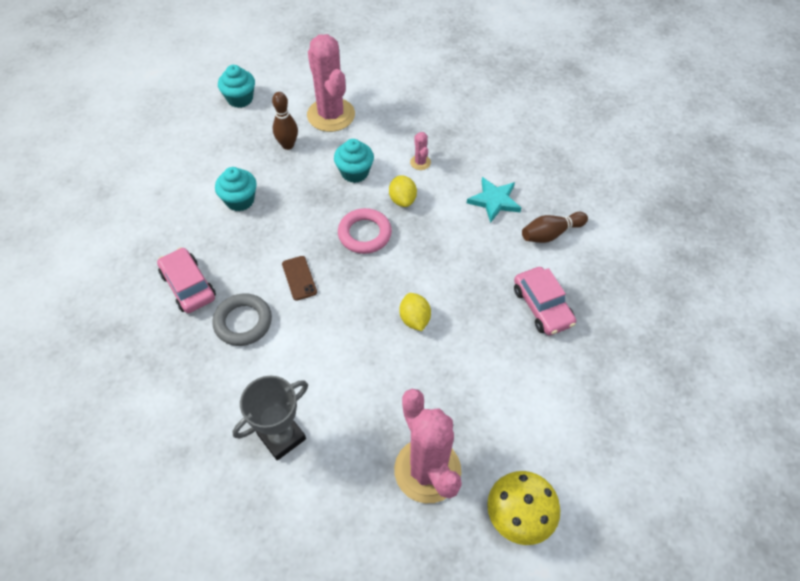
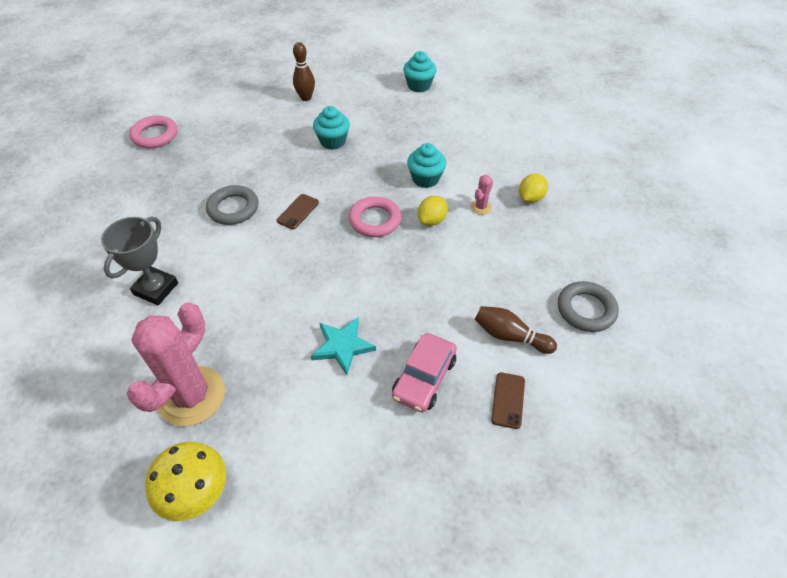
camera: 50 degrees right, 5 degrees down
pink car [157,247,216,313] -> none
grey trophy [233,376,308,460] -> grey trophy turned 75 degrees counterclockwise [101,216,178,305]
brown bowling pin [272,92,298,150] -> brown bowling pin moved to [293,42,315,101]
pink cactus [307,34,355,132] -> none
yellow lemon [399,293,431,331] -> yellow lemon moved to [519,173,548,203]
turquoise star [467,177,521,223] -> turquoise star moved to [311,317,376,375]
none -> pink ring [130,115,177,148]
none -> brown phone [491,372,525,429]
none -> grey ring [558,281,619,332]

